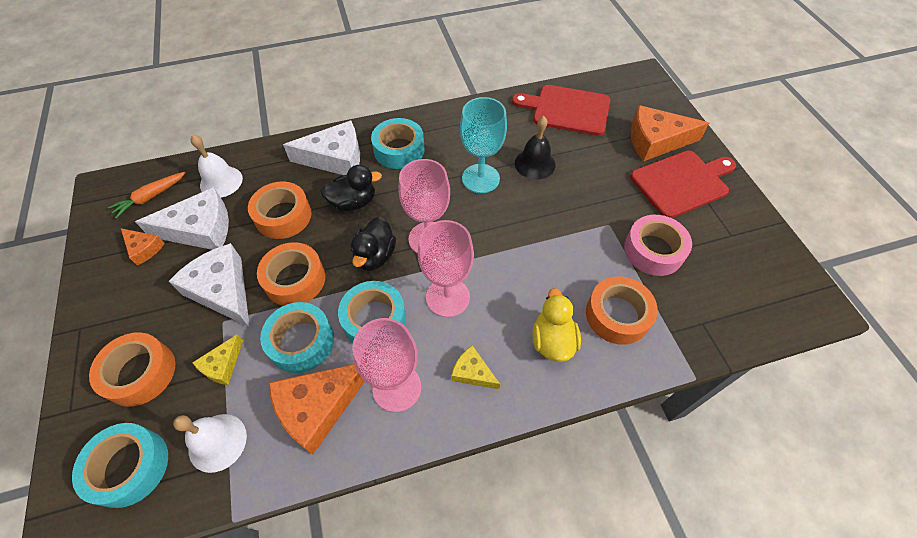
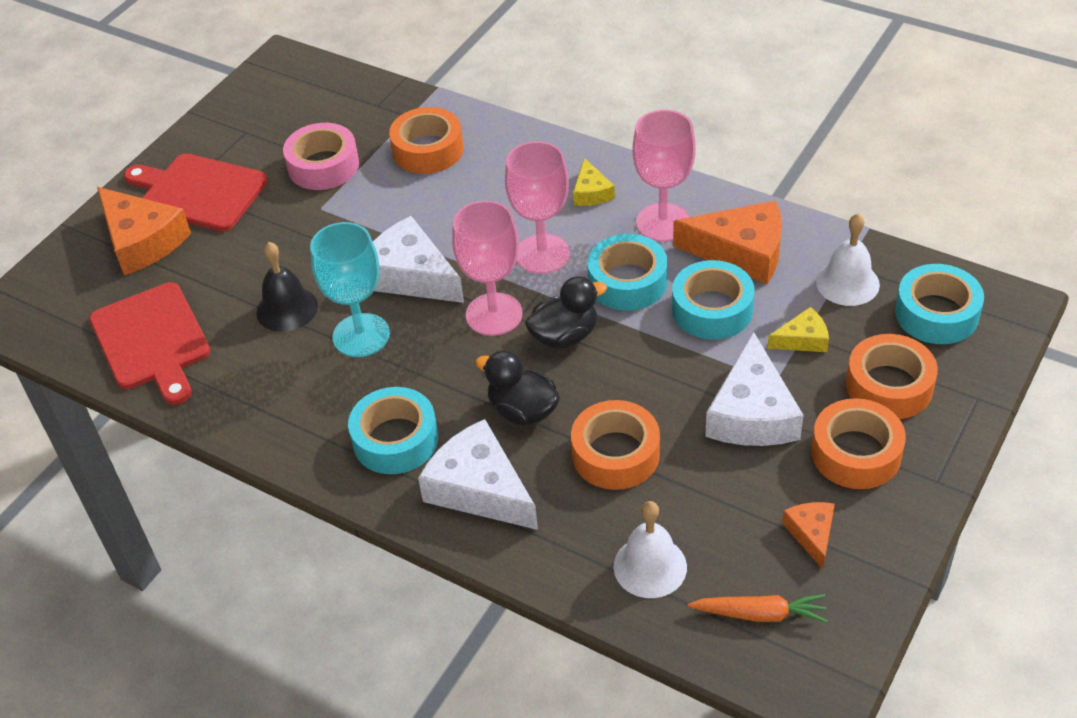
camera: 130 degrees left, 10 degrees down
white cheese [135,187,229,250] -> white cheese moved to [373,216,464,303]
orange tape [257,242,325,306] -> orange tape moved to [811,398,906,489]
yellow duck [532,288,581,362] -> none

